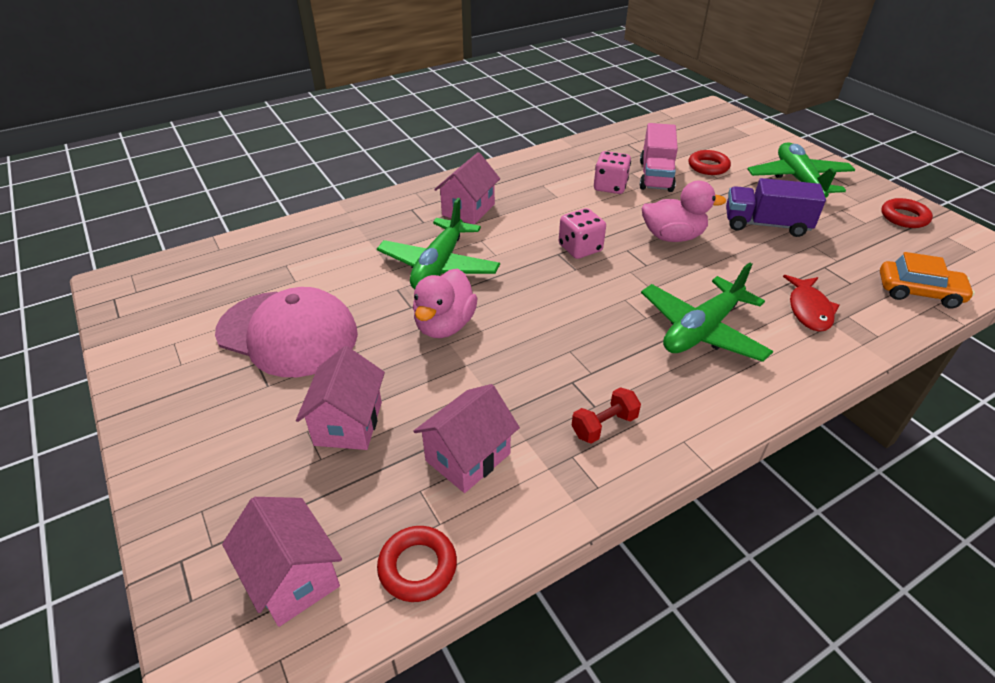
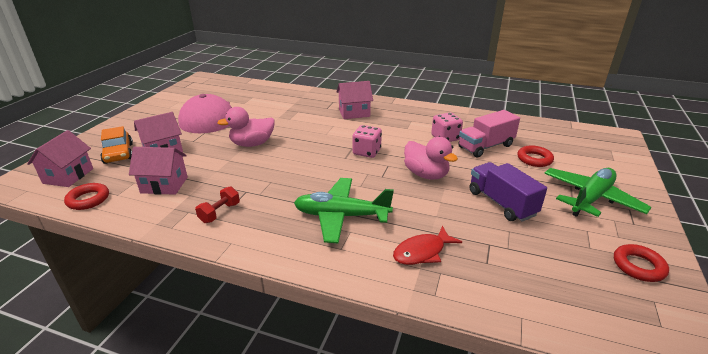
camera: 50 degrees right, 10 degrees down
green plane [377,198,500,289] -> none
red dumbbell [571,387,641,444] -> red dumbbell turned 75 degrees counterclockwise [195,186,240,223]
orange car [880,252,975,308] -> orange car moved to [100,126,133,164]

